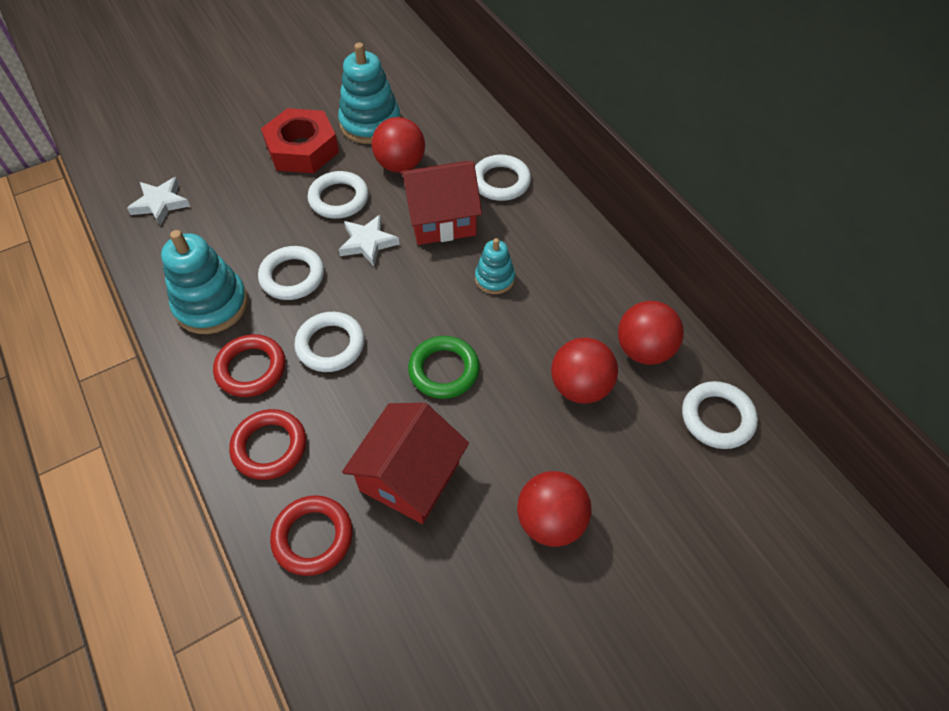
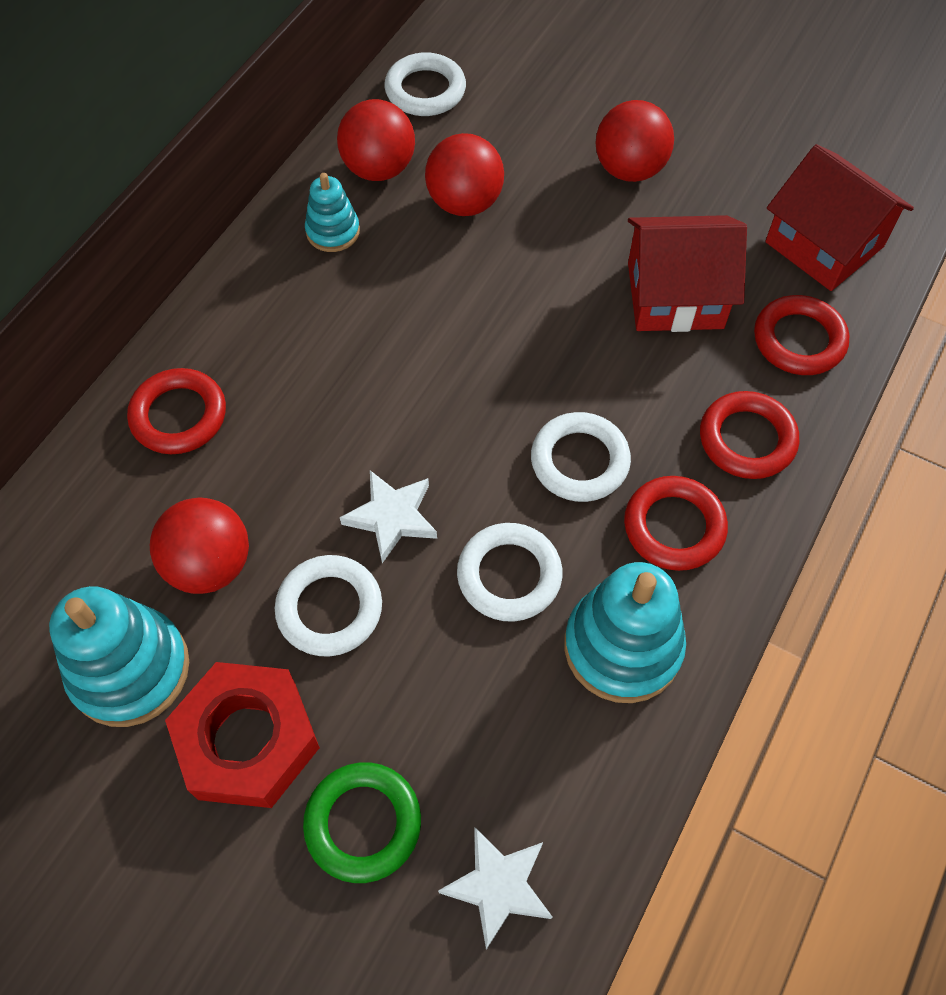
camera: 120 degrees left, 5 degrees up
red house [400,161,482,245] -> red house moved to [765,144,914,291]
green ring [408,336,480,399] -> green ring moved to [303,762,421,883]
white ring [475,155,531,201] -> red ring [127,368,226,454]
turquoise stacking toy [475,238,515,294] -> turquoise stacking toy moved to [305,173,360,252]

